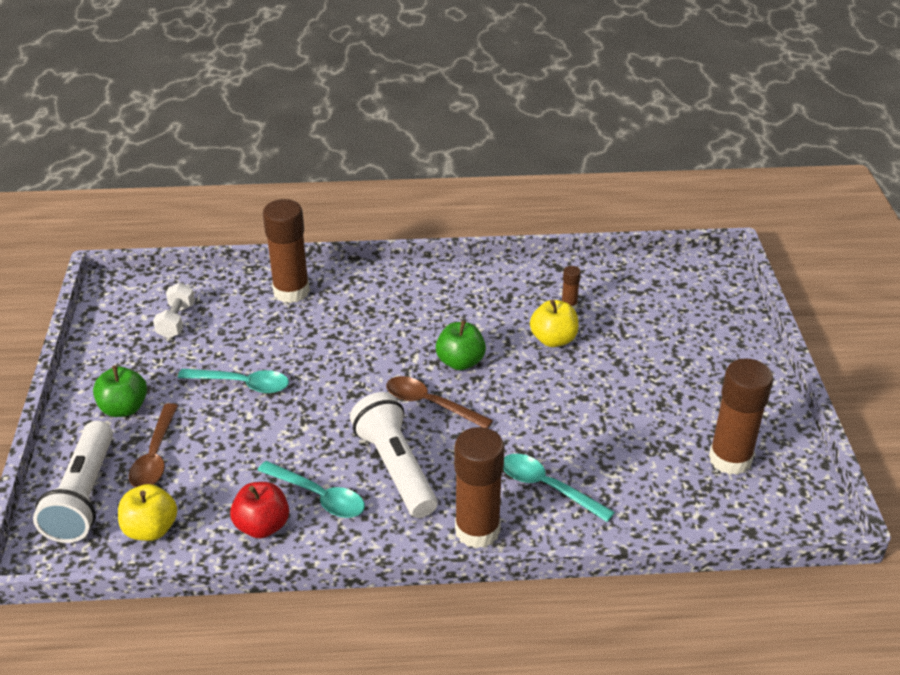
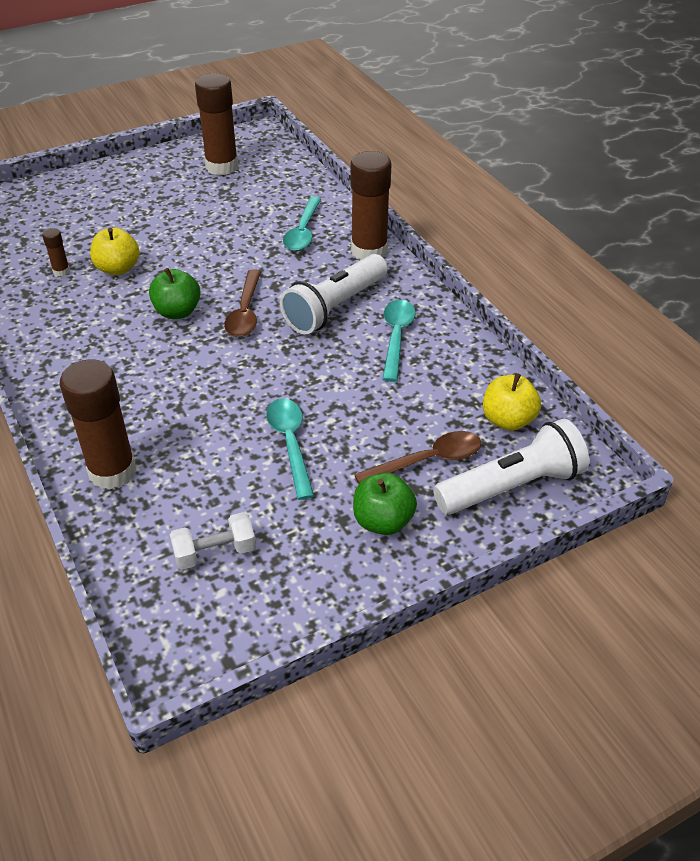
camera: 115 degrees left, 5 degrees up
red apple [230,482,289,538] -> none

